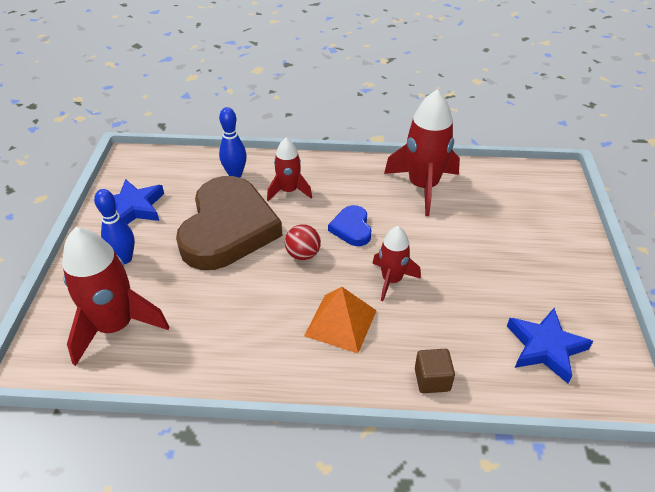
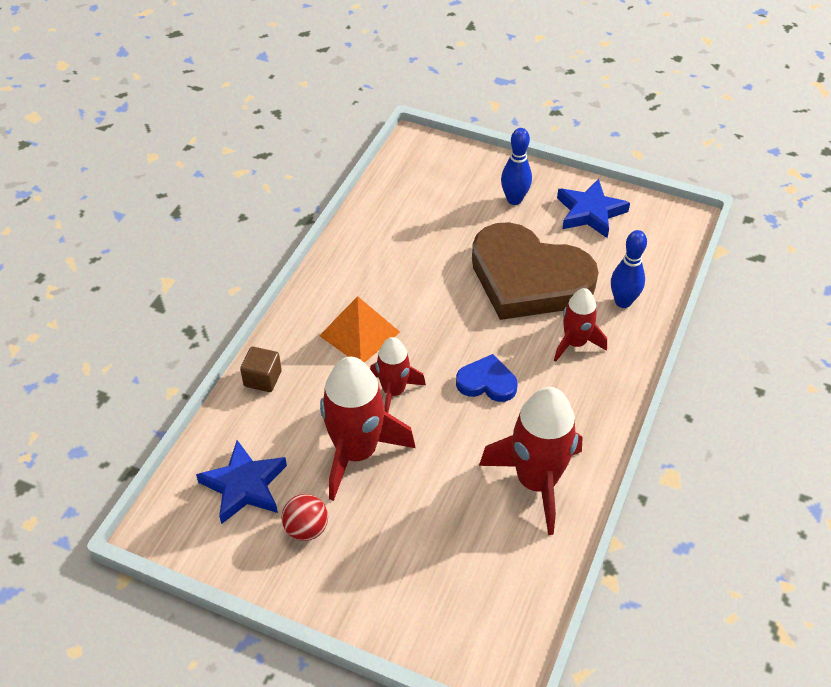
camera: 110 degrees right, 5 degrees up
red rocket [62,227,169,366] -> red rocket moved to [320,357,416,501]
red ball [285,224,321,260] -> red ball moved to [281,494,328,541]

